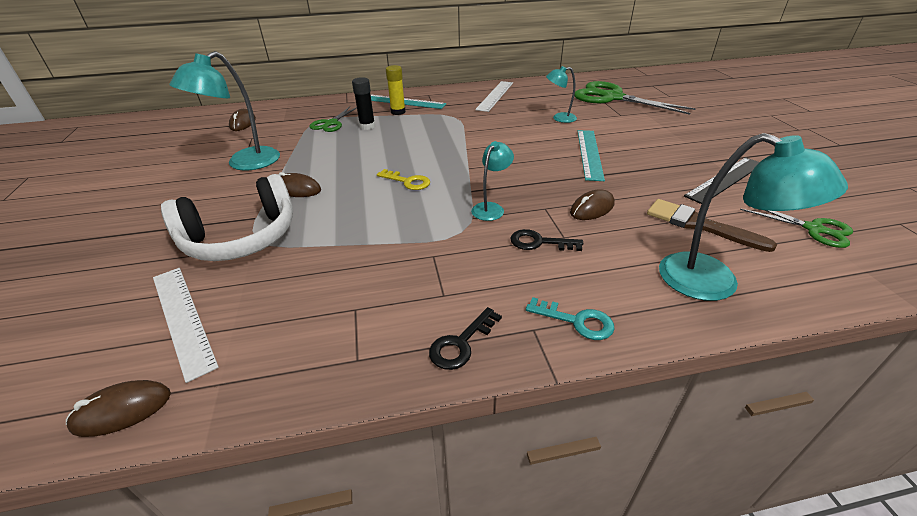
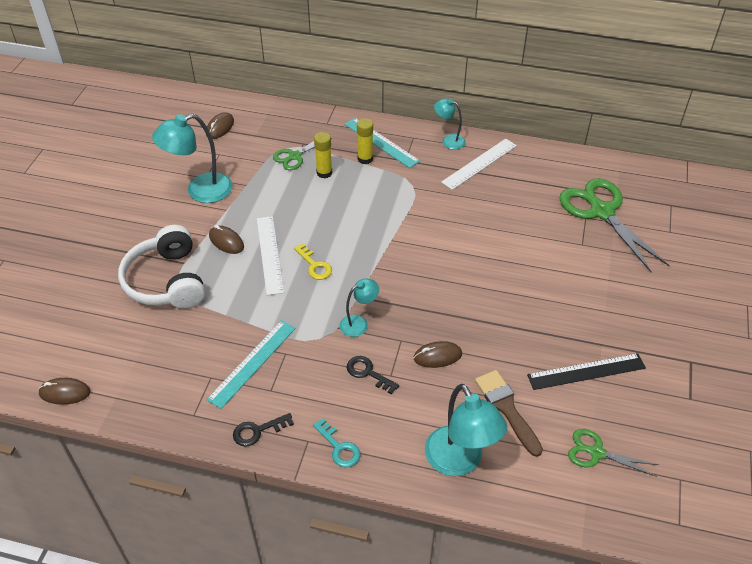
camera: 25 degrees right, 10 degrees up
white ruler [153,268,219,383] -> white ruler moved to [257,216,284,295]
white headphones [161,174,293,261] -> white headphones turned 75 degrees clockwise [118,225,205,309]
black glue stick [352,77,375,130] -> yellow glue stick [314,132,332,179]
turquoise lamp [546,66,577,123] -> turquoise lamp moved to [434,99,465,150]
turquoise ruler [578,130,605,181] -> turquoise ruler moved to [206,320,296,409]
green scissors [740,209,853,248] -> green scissors turned 135 degrees clockwise [568,429,659,477]

